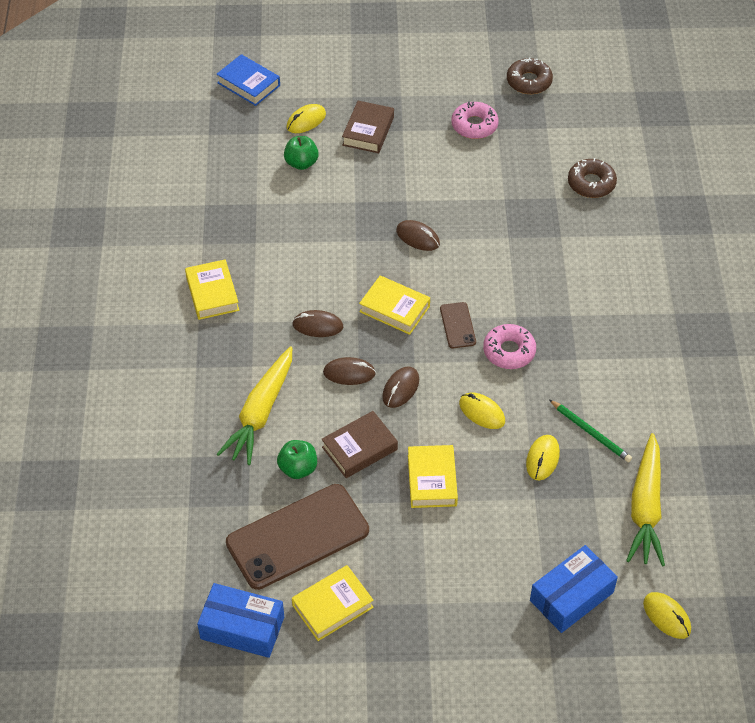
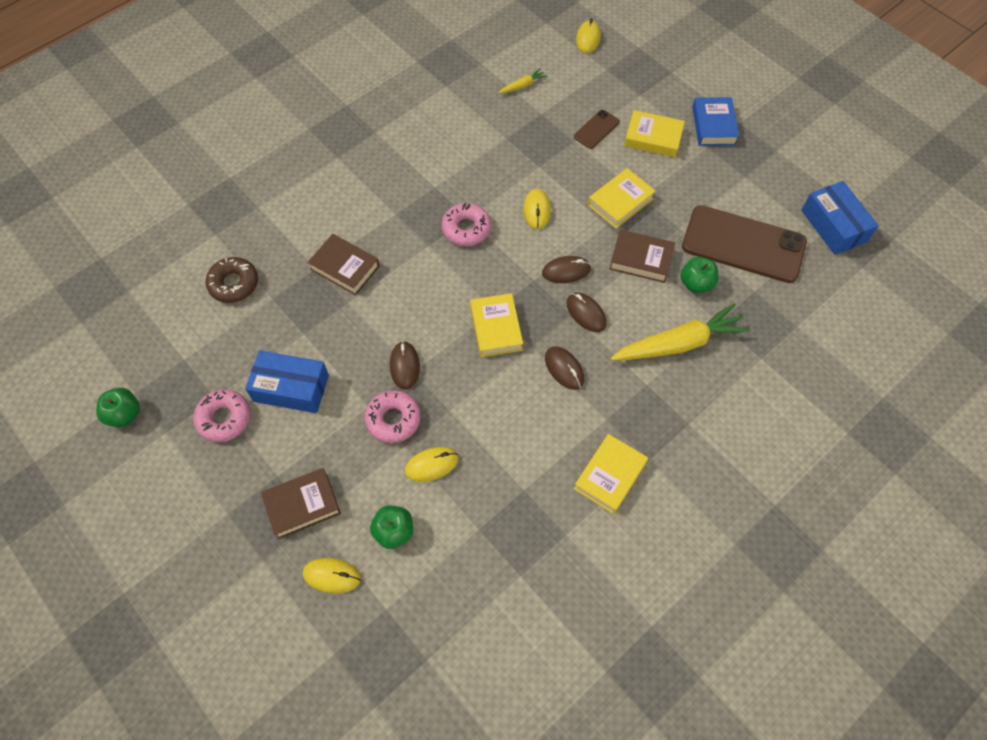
camera: 130 degrees left, 10 degrees up
blue book [216,54,280,106] -> blue book moved to [692,97,739,146]
yellow book [292,565,374,641] -> yellow book moved to [624,110,685,157]
brown phone [440,302,476,348] -> brown phone moved to [574,110,620,149]
brown donut [507,57,553,94] -> green apple [96,388,140,427]
yellow mouse [526,435,560,481] -> yellow mouse moved to [405,447,459,482]
blue box [530,545,618,633] -> blue box moved to [245,350,329,413]
green pencil [549,399,632,462] -> none
yellow carrot [626,433,665,566] -> yellow carrot [499,68,547,94], size x0.44
none -> brown book [308,234,380,296]
none -> pink donut [365,390,421,443]

